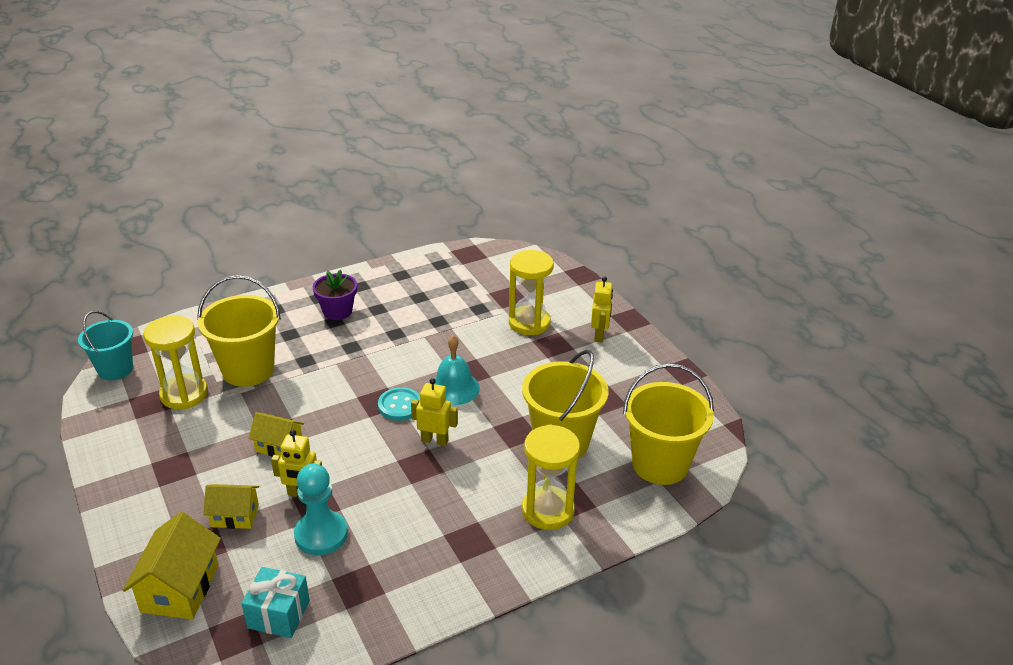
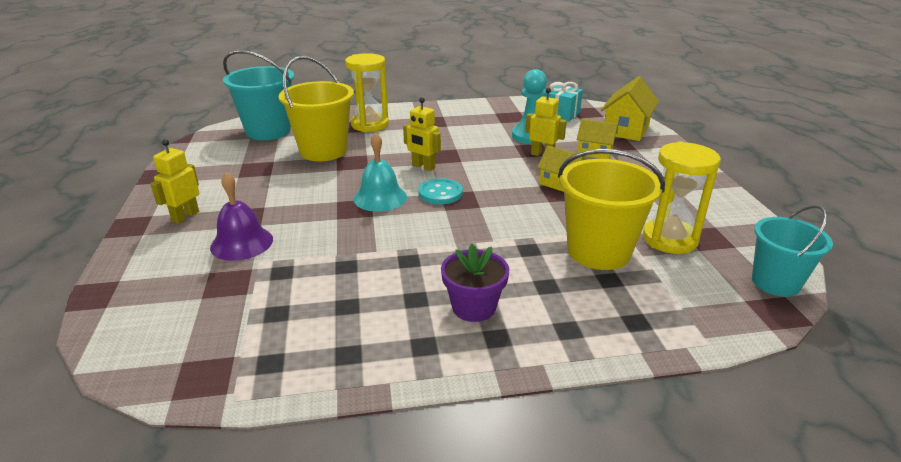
camera: 160 degrees left, 5 degrees down
yellow hourglass [509,250,554,335] -> purple bell [210,172,273,261]
yellow bucket [623,363,714,485] -> turquoise bucket [223,50,294,140]

